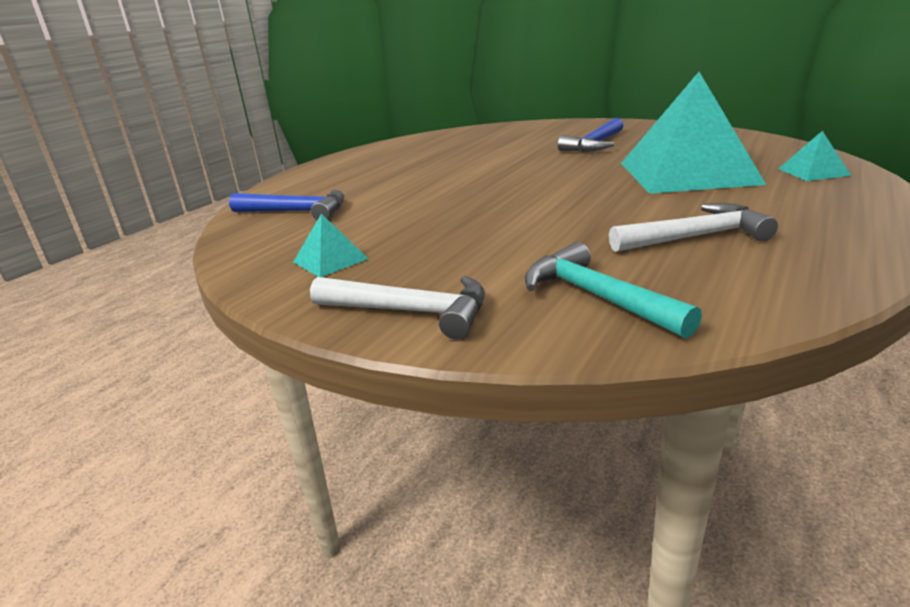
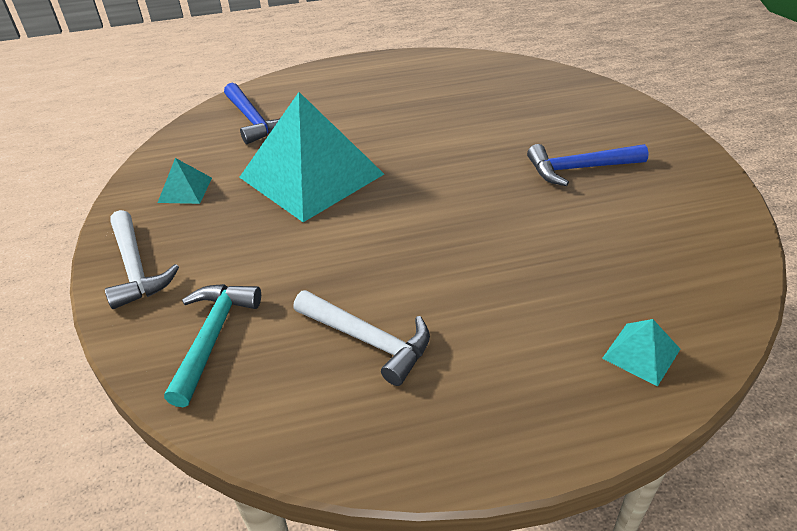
camera: 45 degrees right, 15 degrees up
turquoise pyramid [621,72,766,194] -> turquoise pyramid moved to [239,92,384,222]

